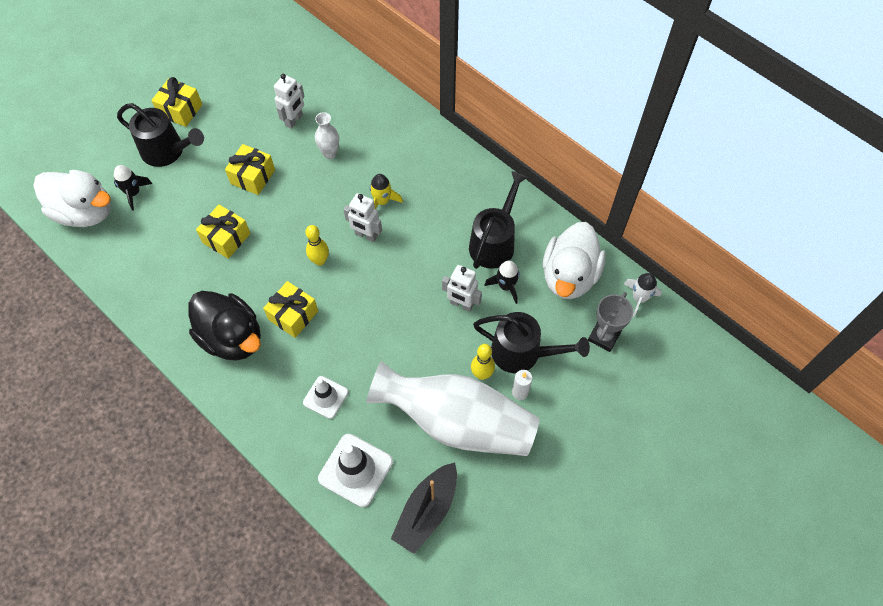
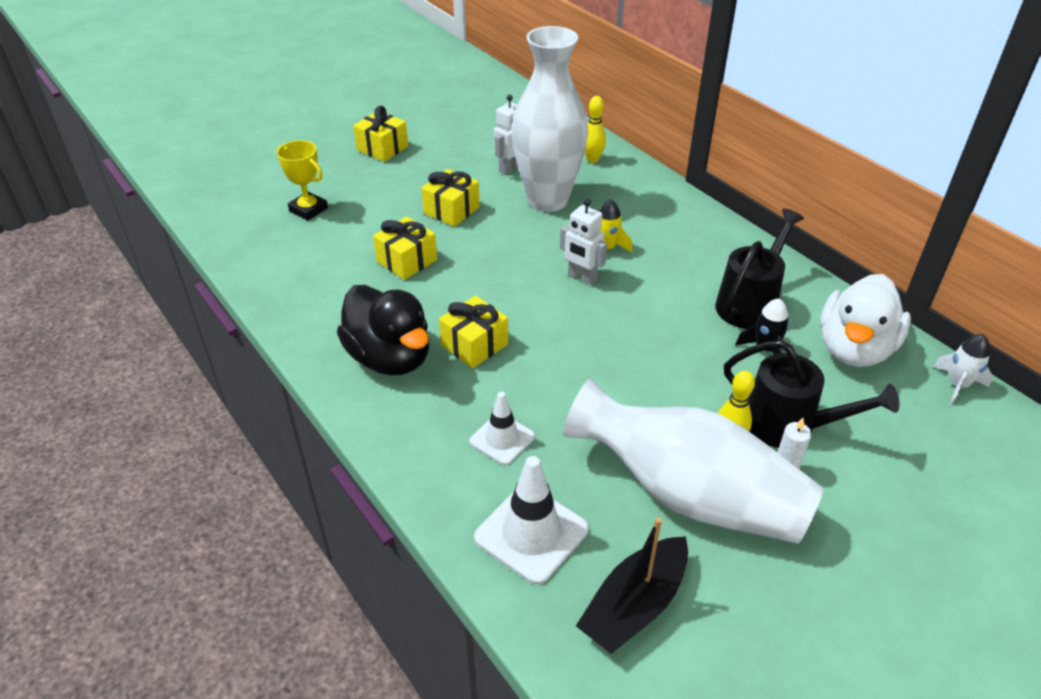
camera: 10 degrees right, 20 degrees down
white duck [33,170,111,227] -> none
black rocket [114,165,152,211] -> yellow trophy [277,140,328,221]
black watering can [117,103,204,167] -> none
yellow bowling pin [305,225,329,266] -> yellow bowling pin moved to [585,96,606,163]
white vase [315,112,339,159] -> white vase [511,26,589,212], size x2.50
white robot [442,265,482,312] -> none
grey trophy [588,292,633,352] -> none

